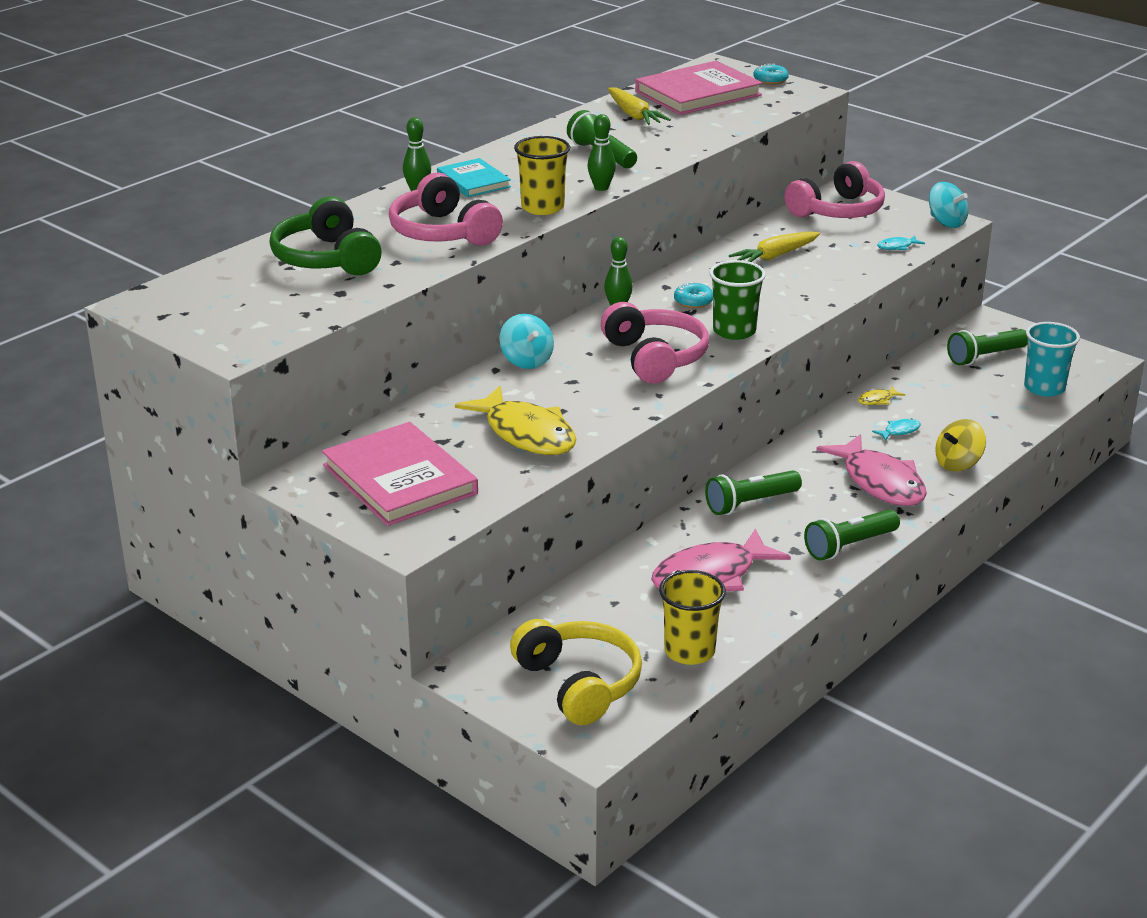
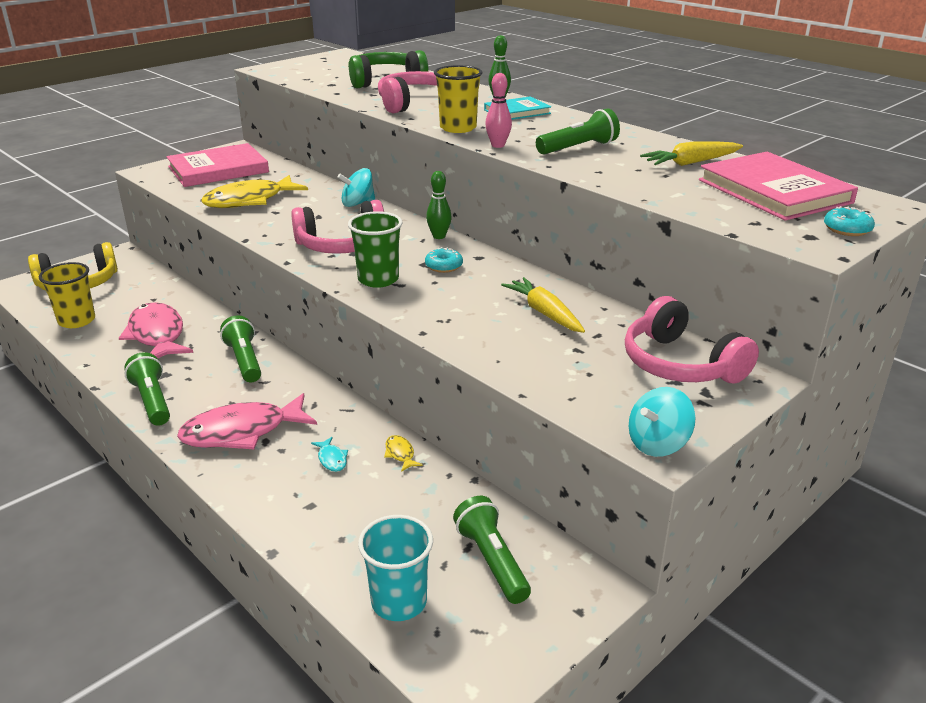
camera: 95 degrees right, 0 degrees up
green bowling pin [587,114,616,191] -> pink bowling pin [485,73,512,148]
turquoise fish [877,235,925,250] -> none
yellow spinning top [935,419,986,472] -> none

